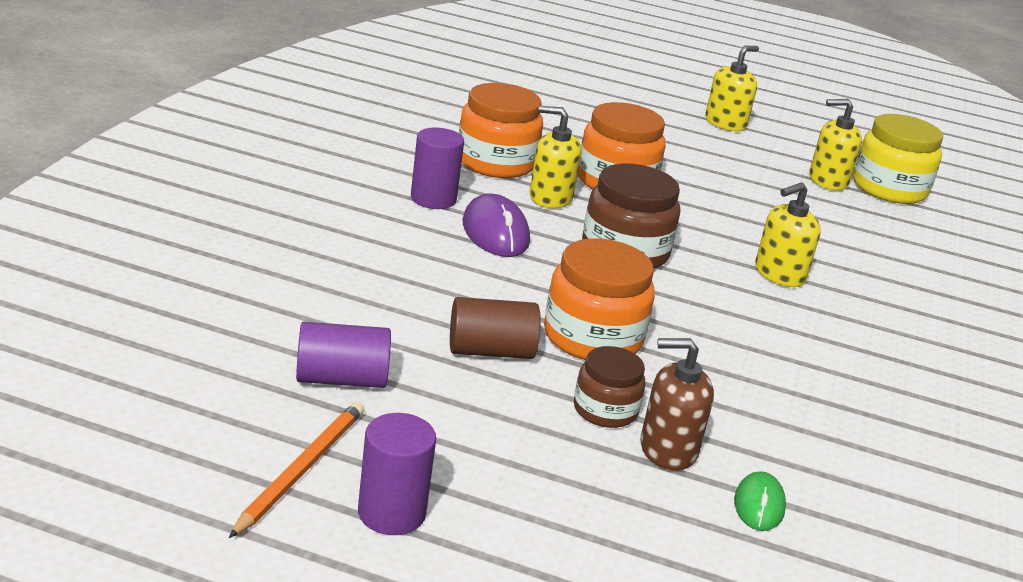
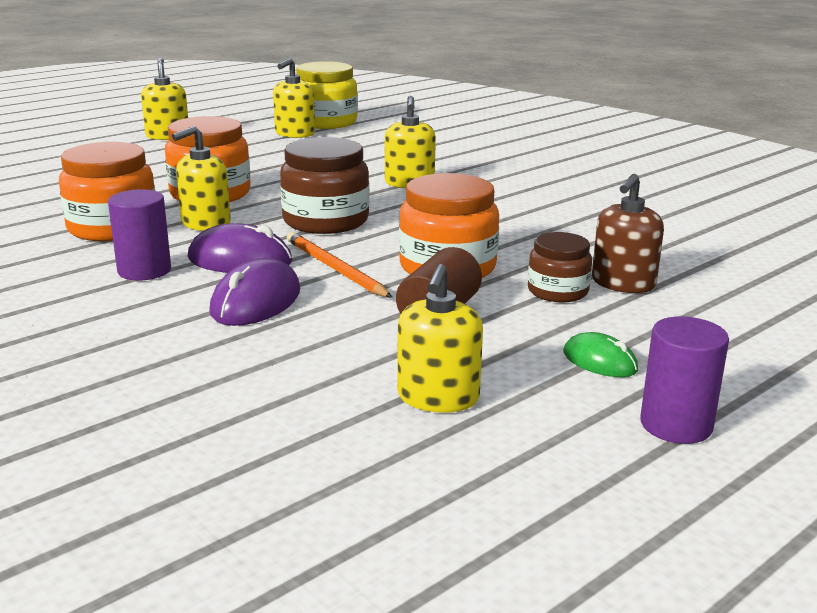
camera: 55 degrees left, 5 degrees down
orange pencil [229,402,364,538] -> orange pencil moved to [287,232,393,298]
purple cylinder [296,322,391,388] -> yellow soap dispenser [397,264,483,413]
green mouse [734,471,786,531] -> green mouse moved to [563,332,638,377]
none -> purple mouse [209,258,300,326]

